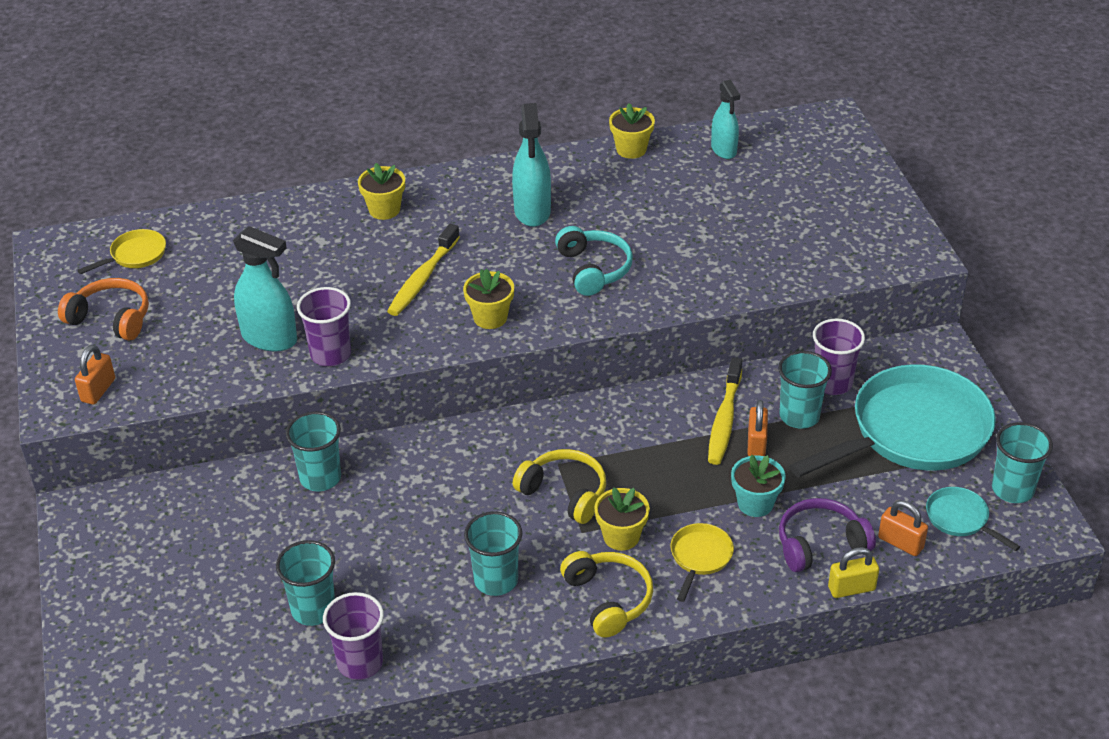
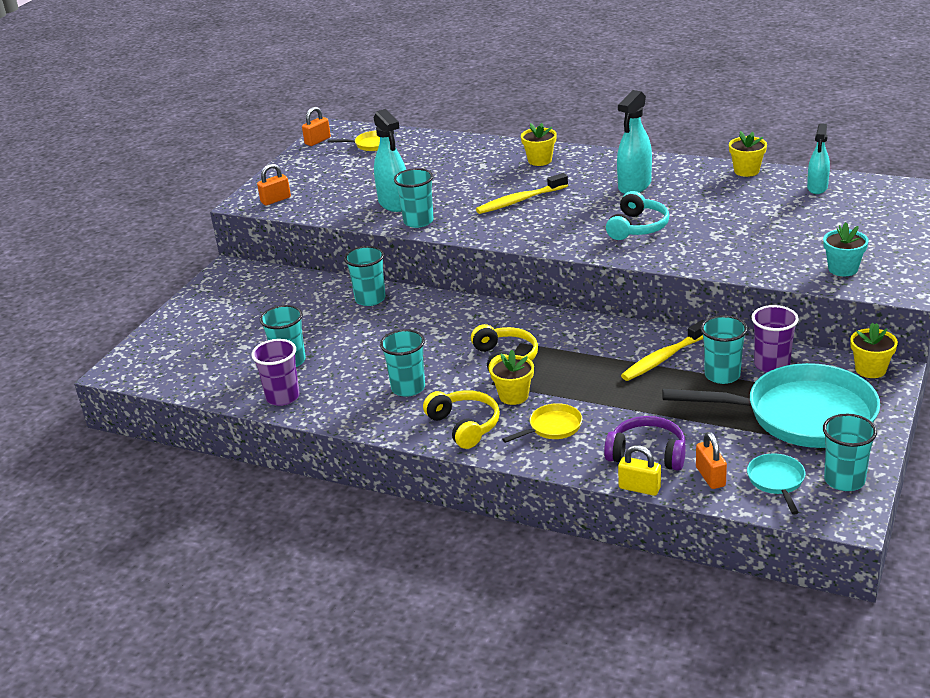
camera: 40 degrees right, 10 degrees down
orange headphones [58,278,149,341] -> none
purple cup [297,287,351,366] -> turquoise cup [394,168,434,228]
yellow flower pot [463,269,514,329] -> yellow flower pot moved to [850,323,898,378]
yellow headphones [560,551,653,638] -> yellow headphones turned 45 degrees counterclockwise [423,390,500,449]
turquoise flower pot [731,455,786,517] -> turquoise flower pot moved to [823,222,869,276]
orange padlock [747,400,768,456] -> orange padlock moved to [302,107,331,146]

